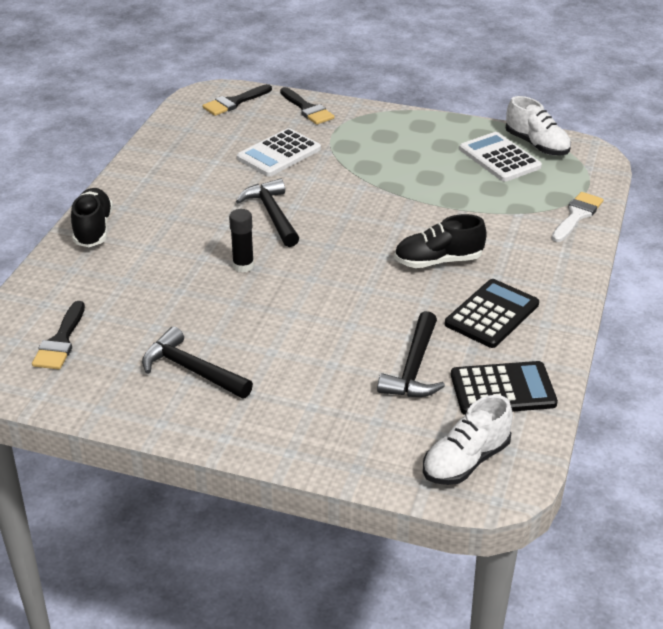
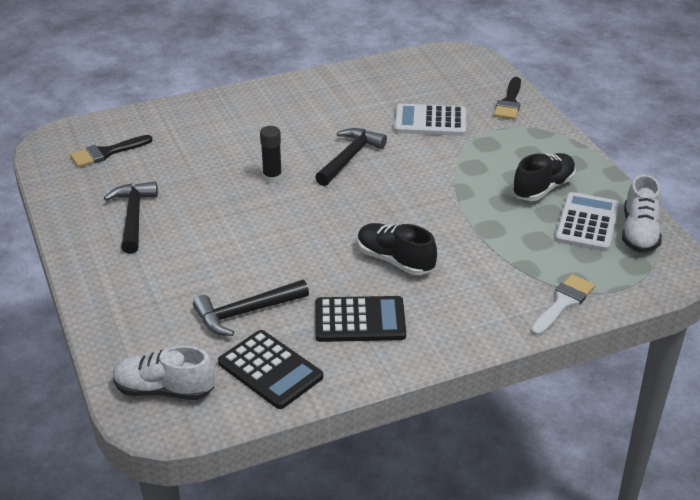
camera: 50 degrees right, 0 degrees up
black shoe [71,188,113,247] -> black shoe moved to [512,153,576,201]
black brush [202,84,272,116] -> none
white brush [552,192,604,242] -> white brush turned 45 degrees counterclockwise [531,274,595,336]

